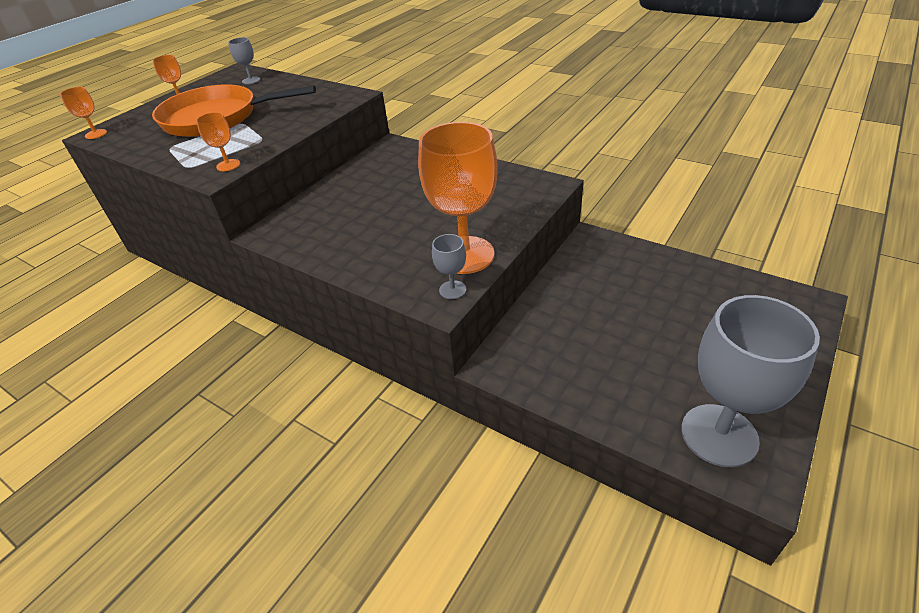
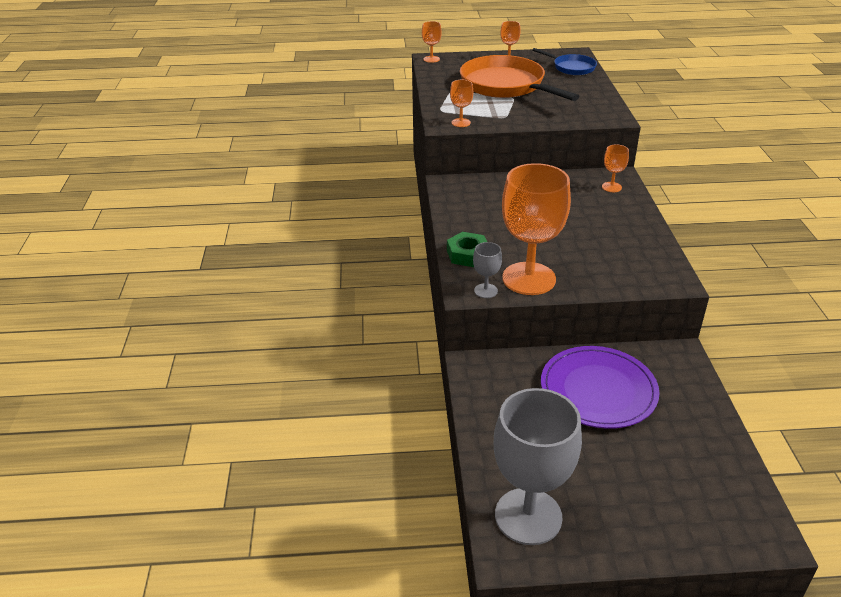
camera: 50 degrees right, 5 degrees down
grey goblet [228,37,260,84] -> blue pan [532,48,597,75]
none -> green nut [447,232,487,267]
none -> purple plate [541,346,659,429]
none -> orange goblet [602,144,629,192]

